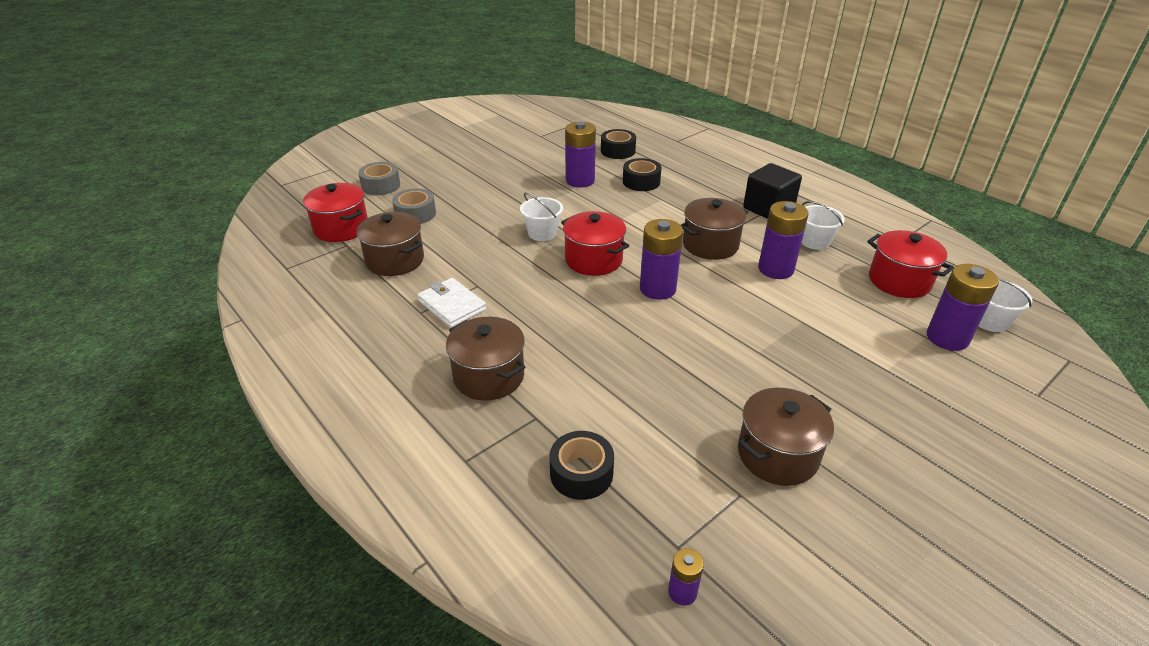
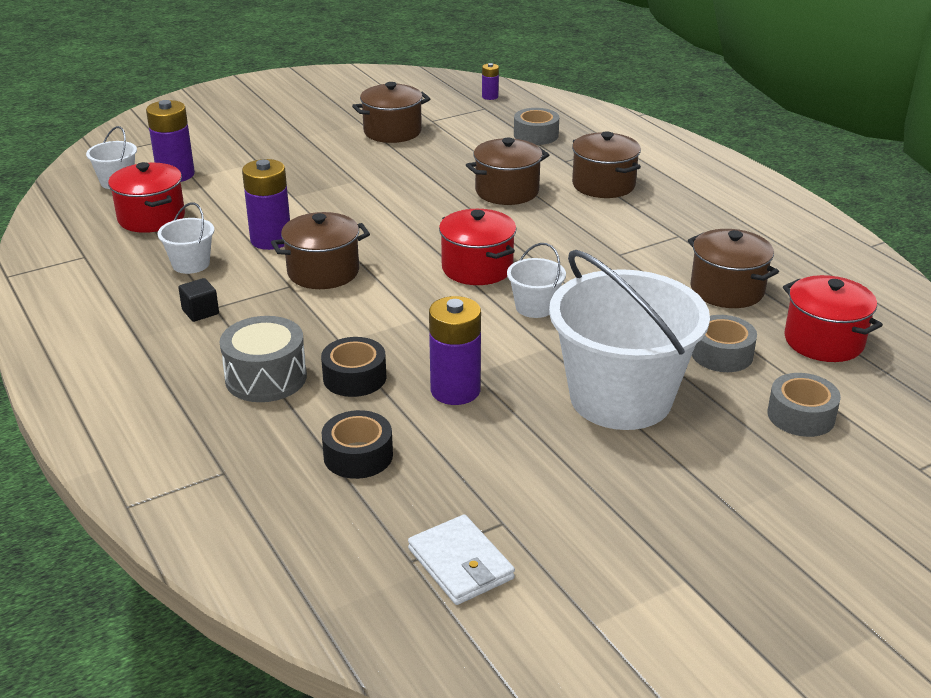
camera: 170 degrees left, 5 degrees down
white wallet [417,278,486,328] -> white wallet moved to [408,514,515,605]
black tape [550,431,614,500] -> grey tape [514,108,559,145]
purple battery [640,219,683,300] -> none
black cube [743,163,802,219] -> black cube [178,278,219,322], size x0.52
none -> grey drum [220,316,307,402]
none -> brown pot [466,137,549,205]
none -> white bucket [549,250,710,430]

